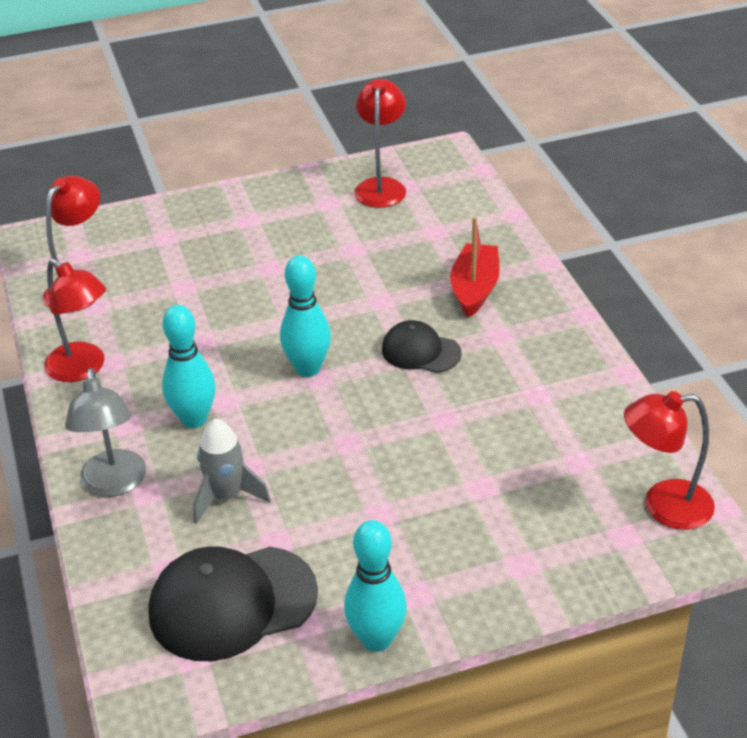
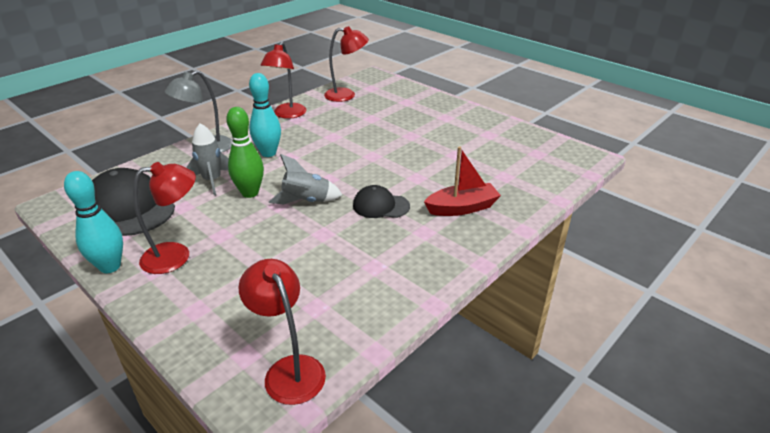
camera: 60 degrees right, 5 degrees down
turquoise bowling pin [280,255,331,377] -> none
red lamp [354,79,406,208] -> red lamp moved to [133,162,196,274]
black cap [382,320,462,373] -> black cap turned 75 degrees counterclockwise [353,185,410,218]
none -> green bowling pin [226,107,264,198]
none -> grey rocket [269,154,342,205]

